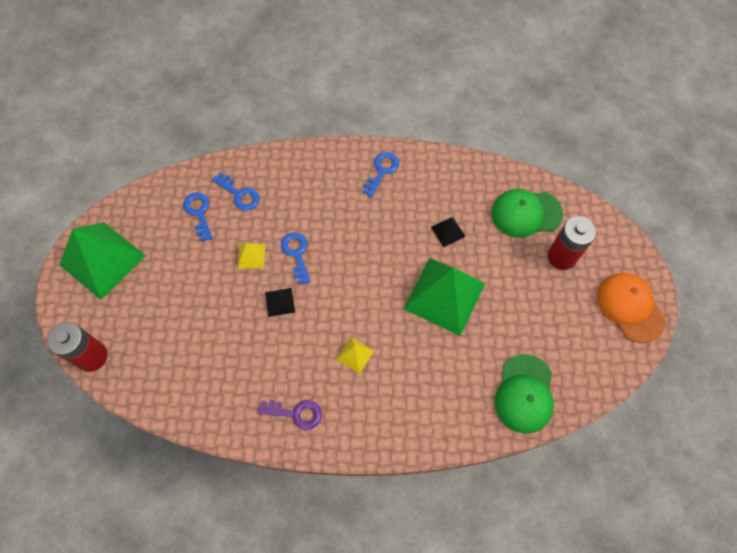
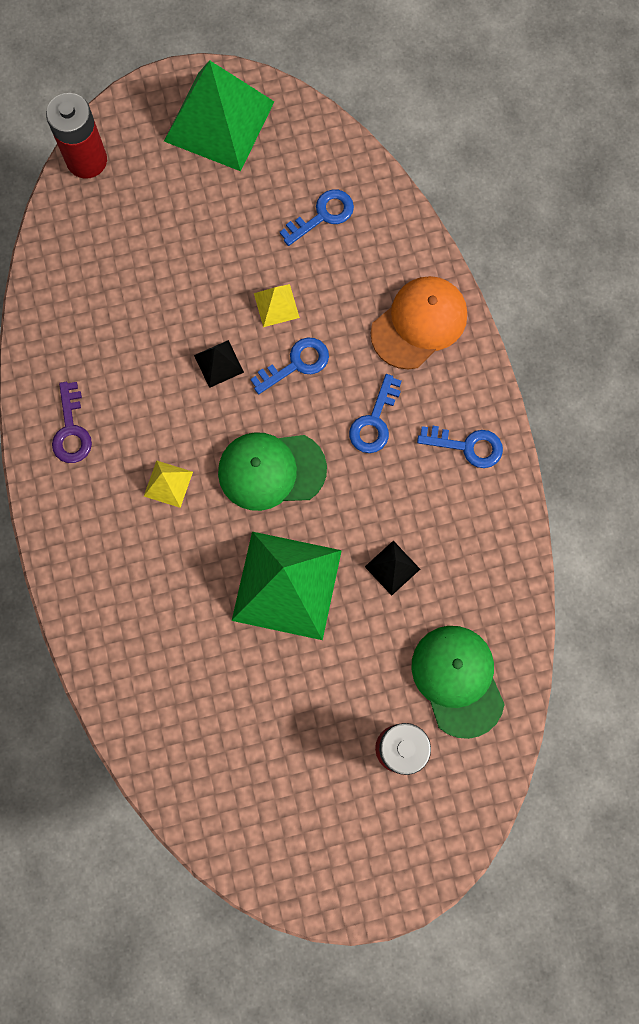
camera: 75 degrees right, 10 degrees up
blue key [212,172,260,211] -> blue key moved to [349,374,402,453]
green cap [495,354,554,434] -> green cap moved to [218,432,327,511]
orange cap [597,273,666,343] -> orange cap moved to [371,276,467,369]

